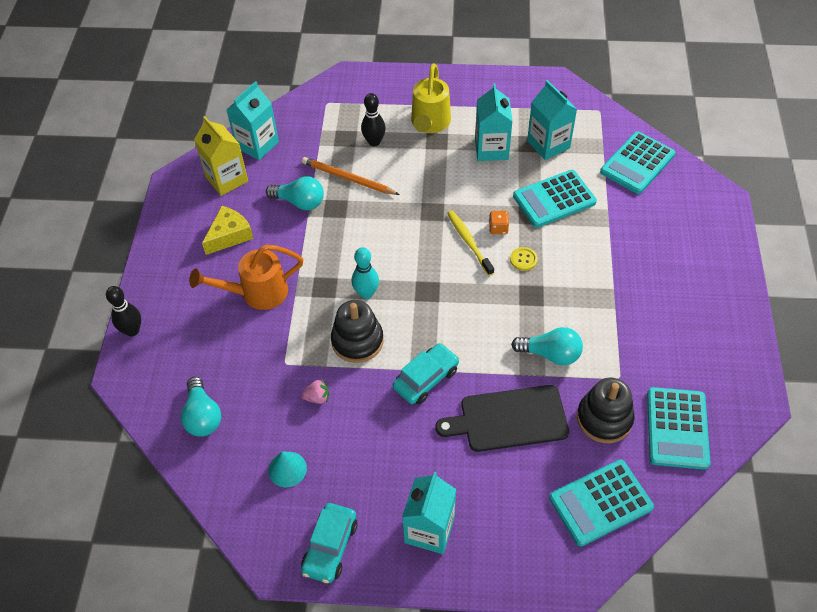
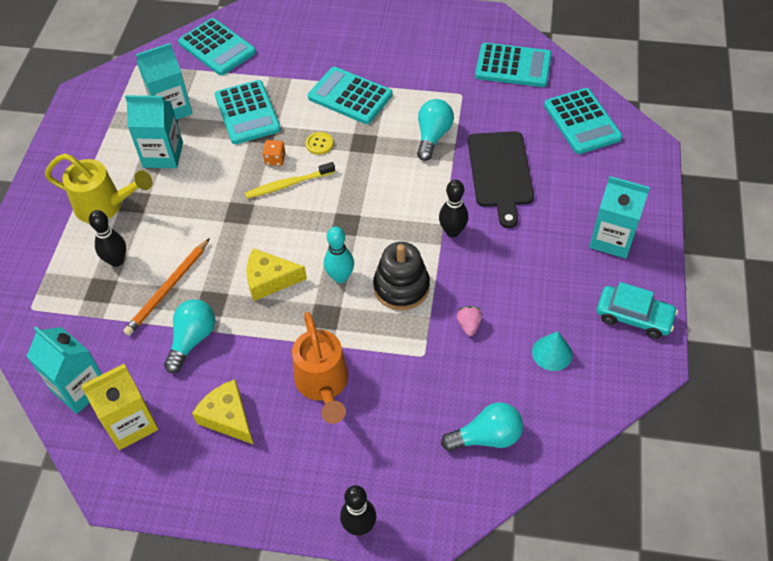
camera: 85 degrees left, 0 degrees up
turquoise car [393,343,459,404] -> black bowling pin [439,180,468,237]
black stacking toy [577,378,635,443] -> none
none -> yellow cheese [246,248,307,301]
none -> turquoise calculator [308,67,392,124]

